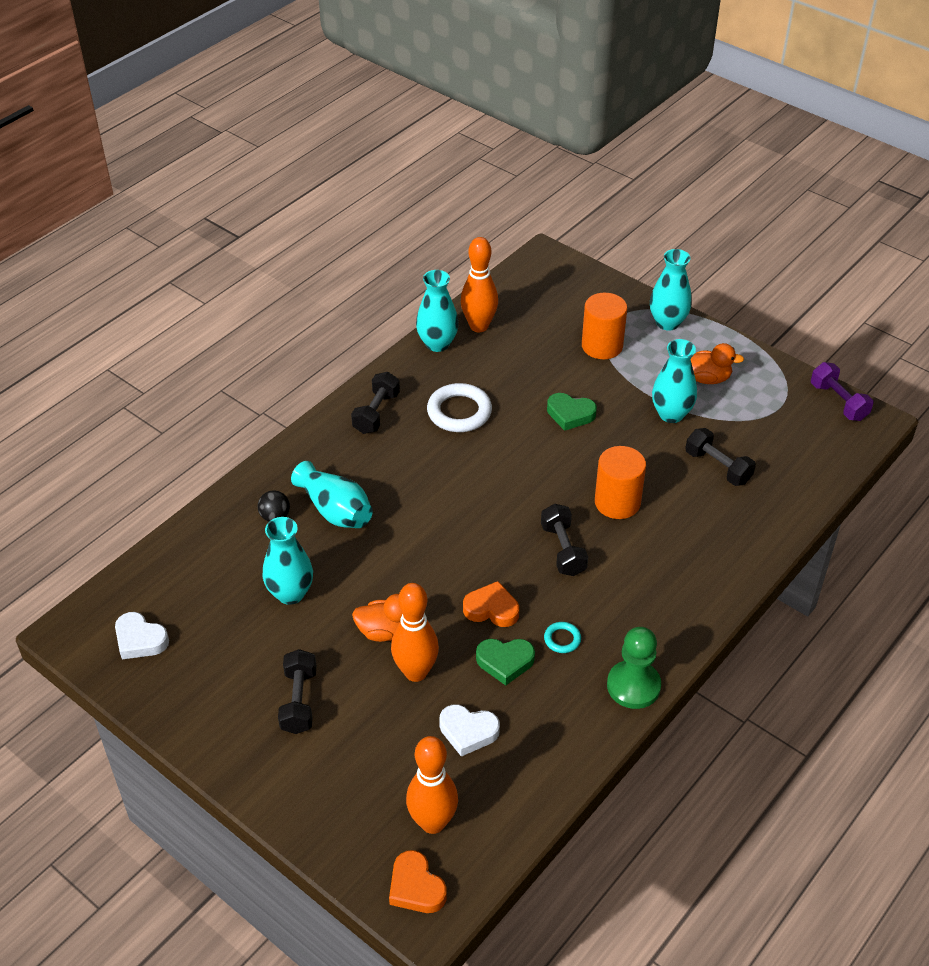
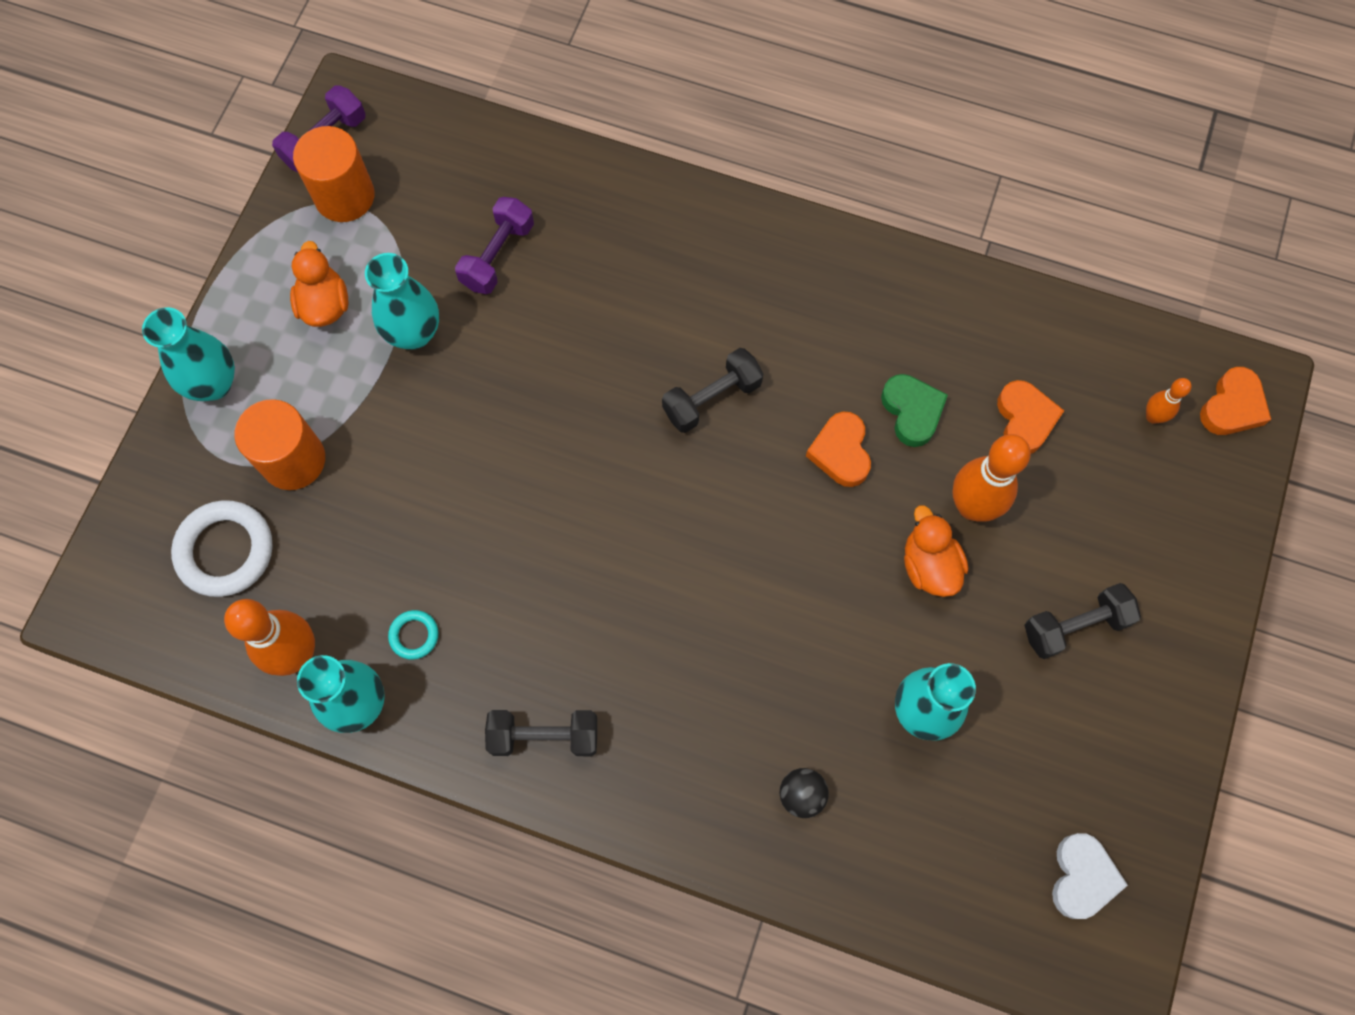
camera: 110 degrees left, 25 degrees up
turquoise vase [291,461,373,528] -> none
orange bowling pin [406,736,458,834] -> orange bowling pin [1146,378,1192,424], size x0.50
white ring [427,383,492,432] -> white ring moved to [171,500,273,597]
white heart [439,705,500,757] -> orange heart [997,380,1064,454]
turquoise ring [544,622,581,653] -> turquoise ring moved to [388,610,439,660]
green heart [547,393,597,431] -> none
orange cylinder [595,446,646,519] -> orange cylinder moved to [293,126,374,222]
green pawn [607,627,661,709] -> none
black dumbbell [685,428,756,486] -> purple dumbbell [455,197,534,294]

